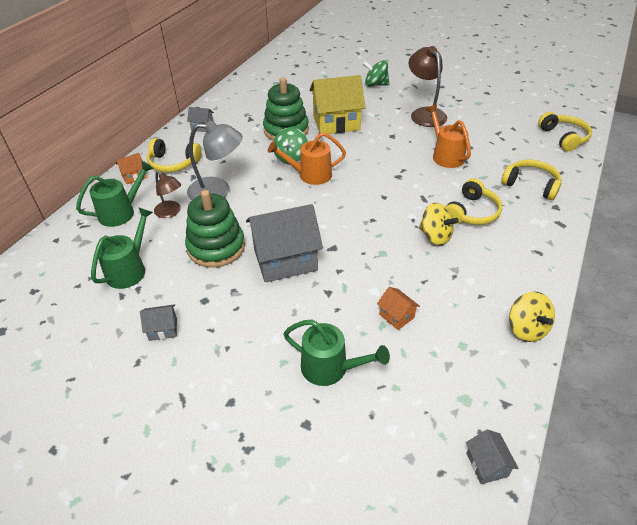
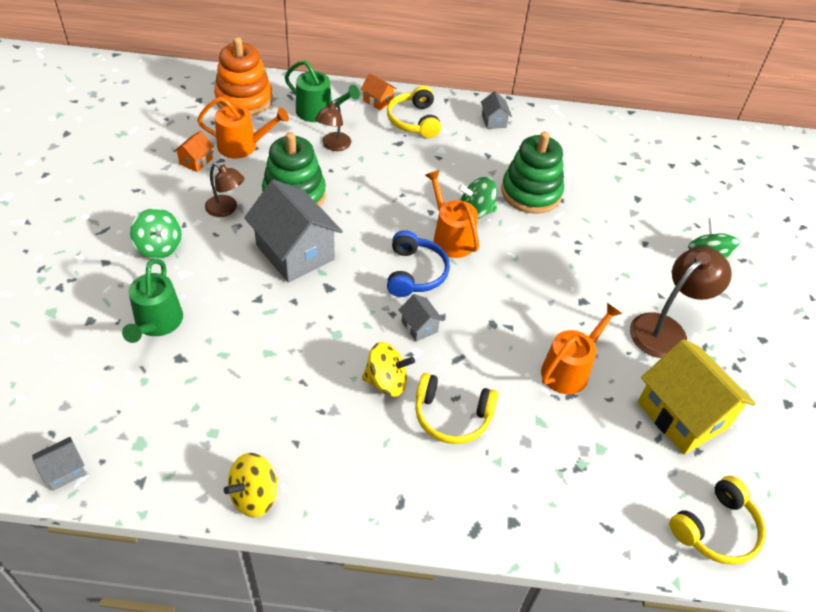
camera: 65 degrees right, 5 degrees up
green watering can [91,207,153,289] -> orange watering can [197,97,289,159]
grey house [140,304,177,341] -> grey house moved to [399,294,444,342]
grey lamp [187,121,242,200] -> none
yellow house [309,75,366,134] -> yellow house moved to [638,339,756,455]
orange house [377,287,420,330] -> orange house moved to [174,131,214,172]
yellow spinning top [419,203,459,245] -> yellow spinning top turned 105 degrees counterclockwise [362,342,415,397]
yellow headphones [501,159,562,200] -> none
none -> green spinning top [130,208,182,259]
none -> brown lamp [205,163,244,217]
none -> orange stacking toy [214,37,273,116]
none -> blue headphones [387,230,450,297]

